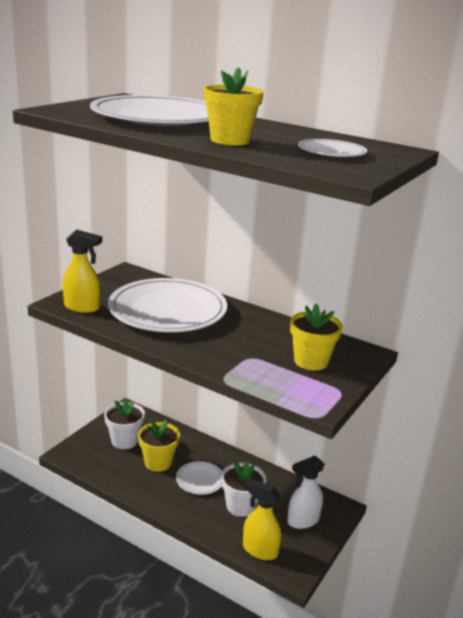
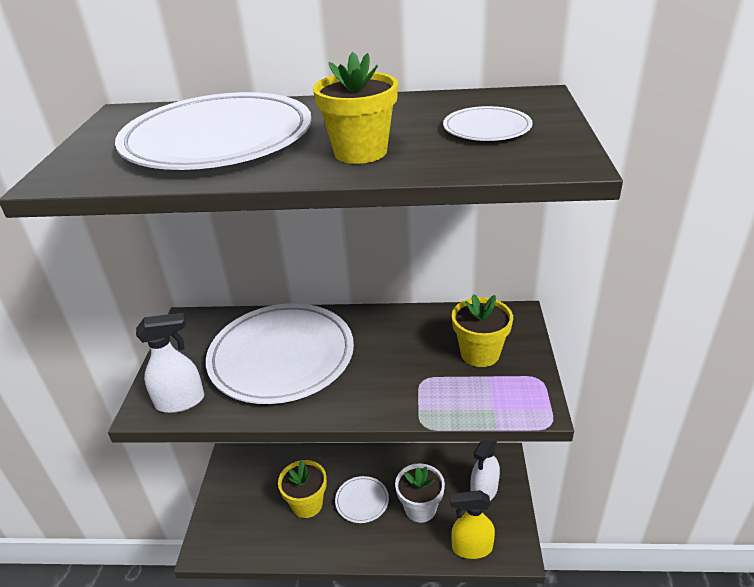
camera: 25 degrees left, 10 degrees up
yellow spray bottle [62,230,102,313] -> white spray bottle [136,313,204,413]
white flower pot [104,399,145,449] -> none

